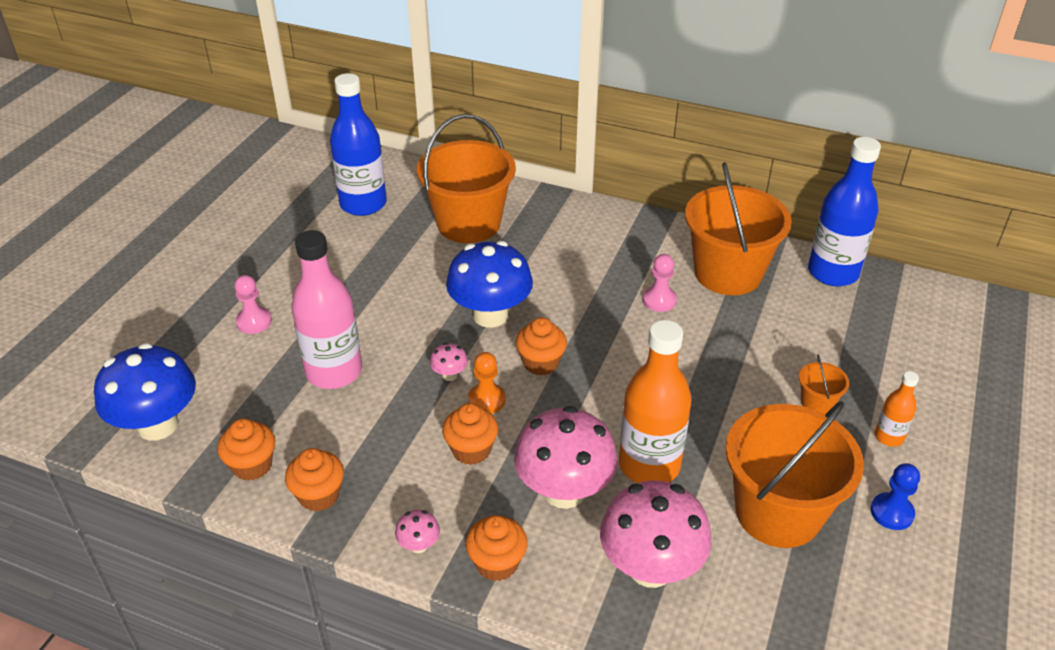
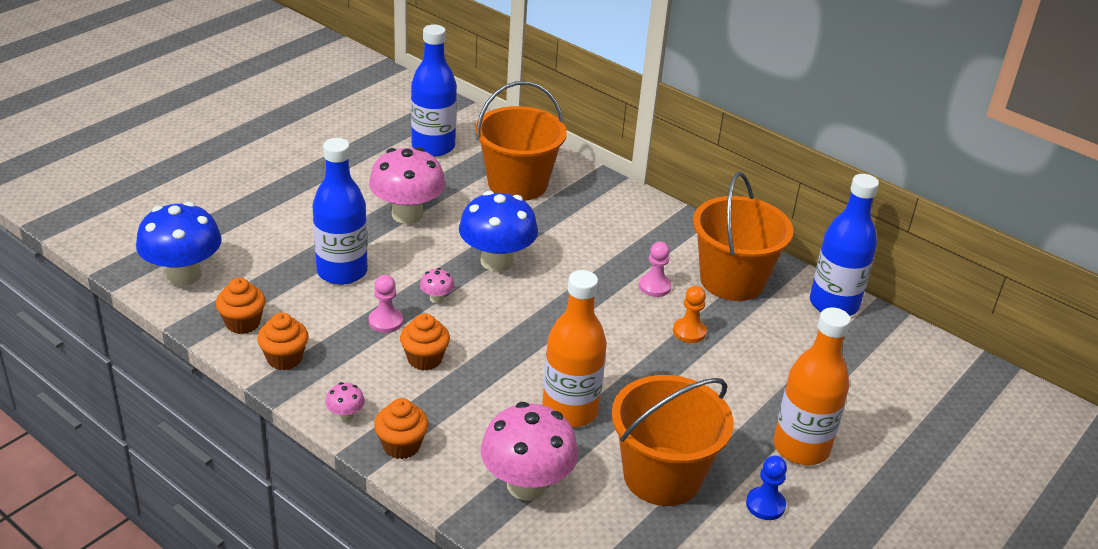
camera: 15 degrees right, 5 degrees down
pink pawn [234,275,272,334] -> pink pawn moved to [369,275,403,333]
pink bottle [292,230,362,389] -> blue bottle [312,138,368,285]
orange pawn [468,352,506,414] -> orange pawn moved to [673,286,707,343]
pink mushroom [514,406,618,509] -> pink mushroom moved to [369,147,445,224]
orange cupcake [516,317,567,376] -> none
orange bucket [799,355,850,414] -> none
orange bottle [875,371,919,447] -> orange bottle [773,308,851,465], size x2.06

